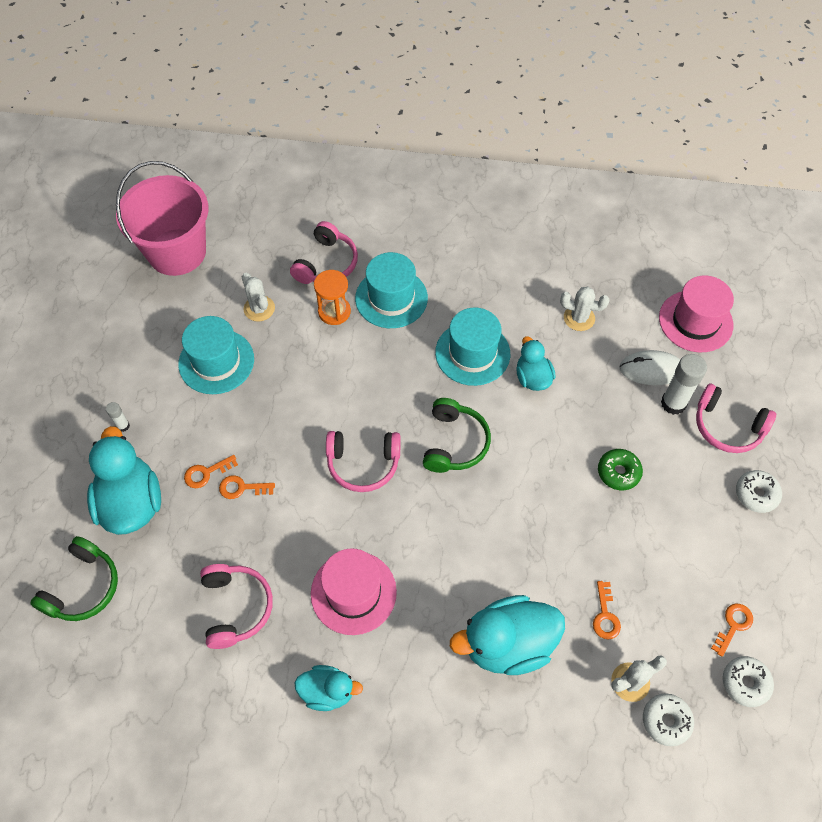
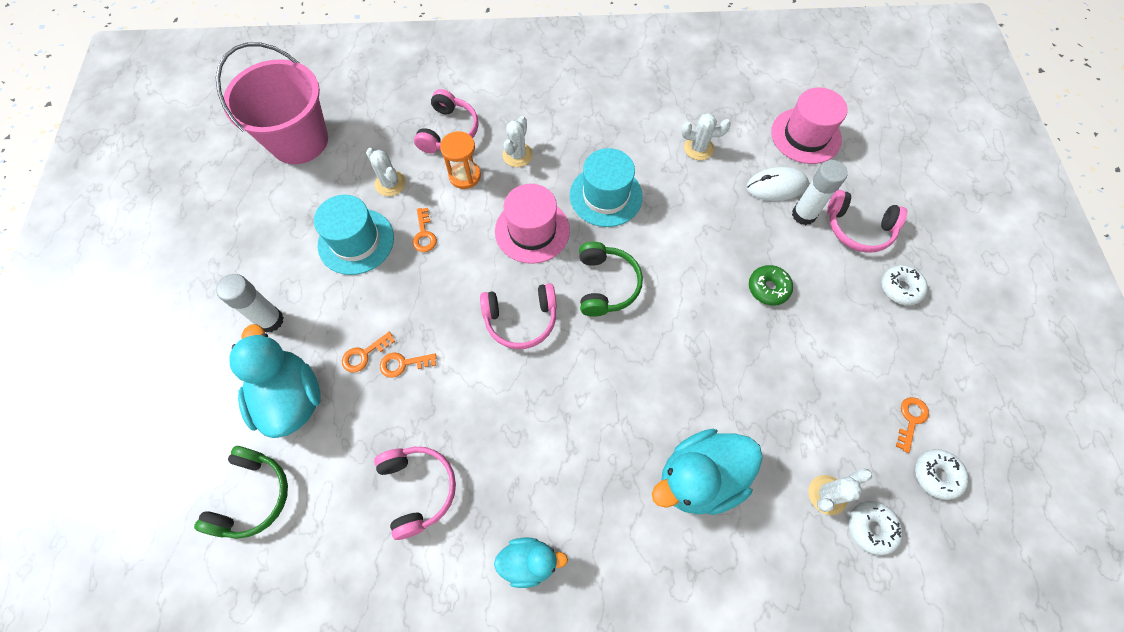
camera: 10 degrees left, 5 degrees up
white glue stick [106,402,130,432] -> white glue stick [216,274,284,333], size x1.97
pink hat [311,548,397,635] -> pink hat moved to [495,184,570,264]
turquoise hat [355,252,428,328] -> white cactus [503,116,533,167]
turquoise duck [516,336,556,391] -> none
orange key [593,581,621,639] -> orange key moved to [412,208,437,252]

